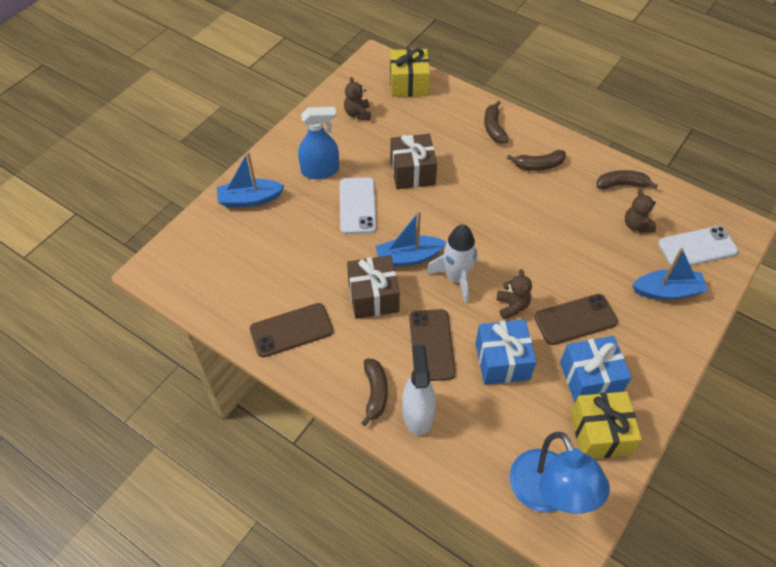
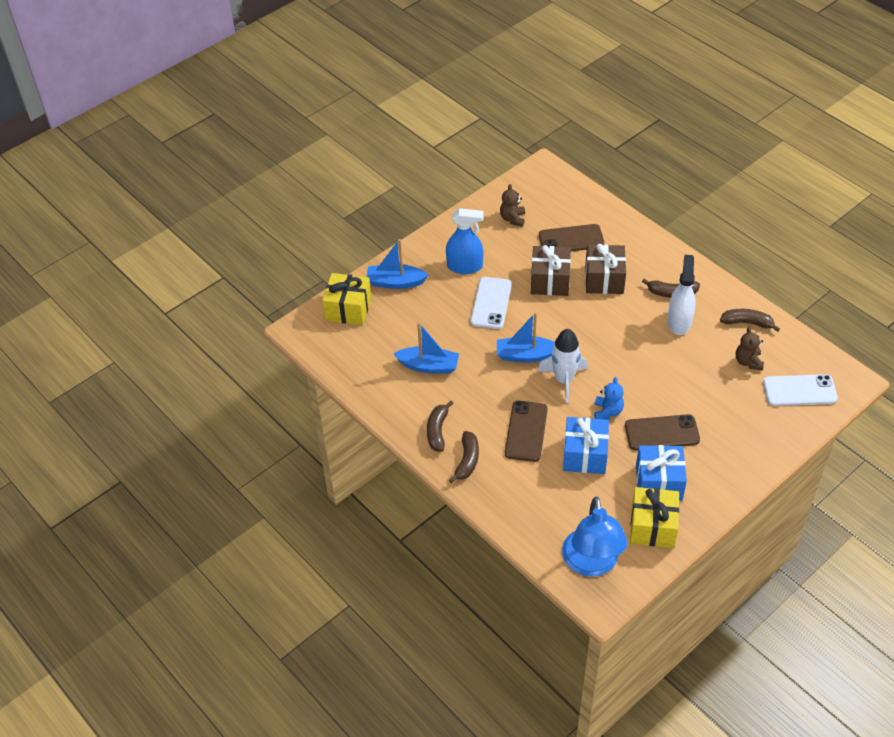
camera: 15 degrees right, 5 degrees down
brown phone [250,303,333,357] -> brown phone moved to [539,224,605,251]
brown gift [347,255,400,319] -> brown gift moved to [585,244,626,294]
yellow gift [390,48,430,97] -> yellow gift moved to [322,273,371,325]
white spray bottle [402,345,436,435] -> white spray bottle moved to [667,255,696,335]
brown banana [484,101,509,144] -> brown banana moved to [427,401,454,452]
brown teddy bear [497,269,532,319] -> blue teddy bear [594,377,624,420]
blue boat [633,248,708,300] -> blue boat moved to [393,322,459,374]

